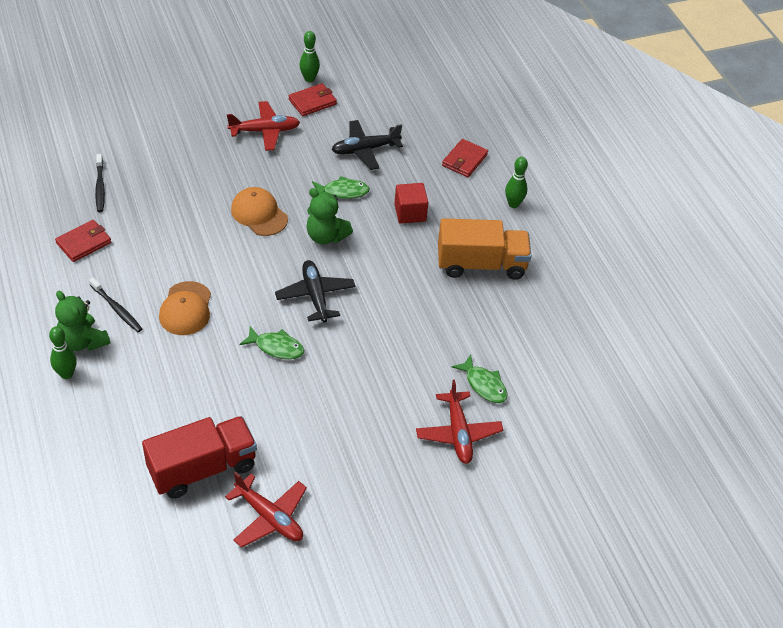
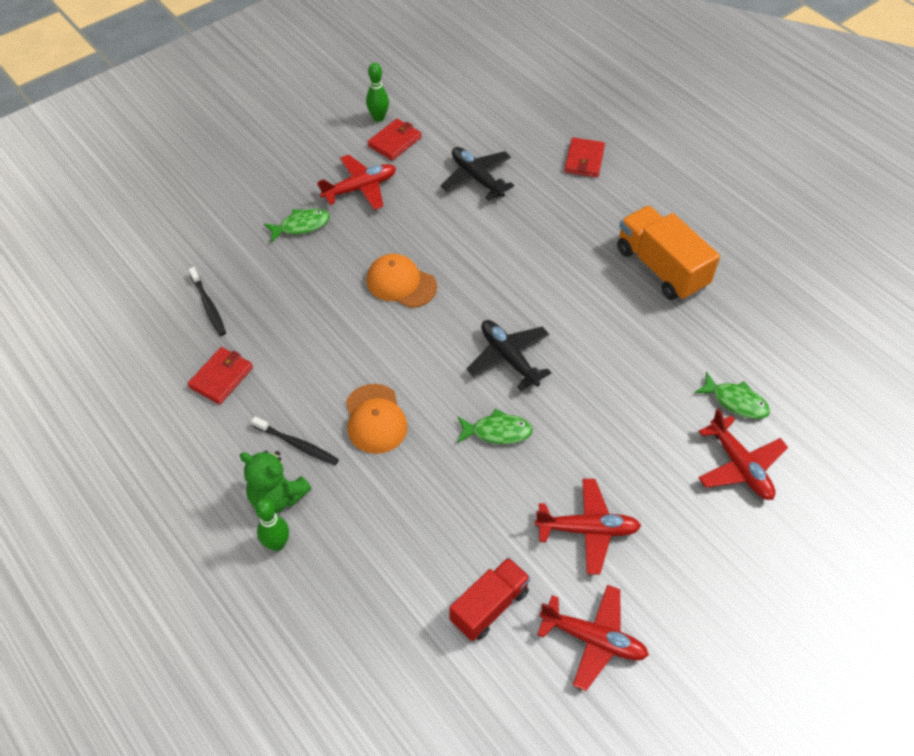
camera: 15 degrees left, 5 degrees up
red truck [142,416,257,499] -> red truck [449,557,531,641], size x0.66
green teddy bear [306,188,353,245] -> none
green fish [312,176,370,199] -> green fish moved to [264,209,330,243]
black plane [331,120,403,170] -> black plane turned 90 degrees clockwise [441,147,514,201]
red cube [394,183,428,224] -> none
orange truck [438,218,531,280] -> orange truck turned 105 degrees counterclockwise [617,206,720,300]
green bowling pin [505,157,528,208] -> none
none -> red plane [535,479,641,575]

